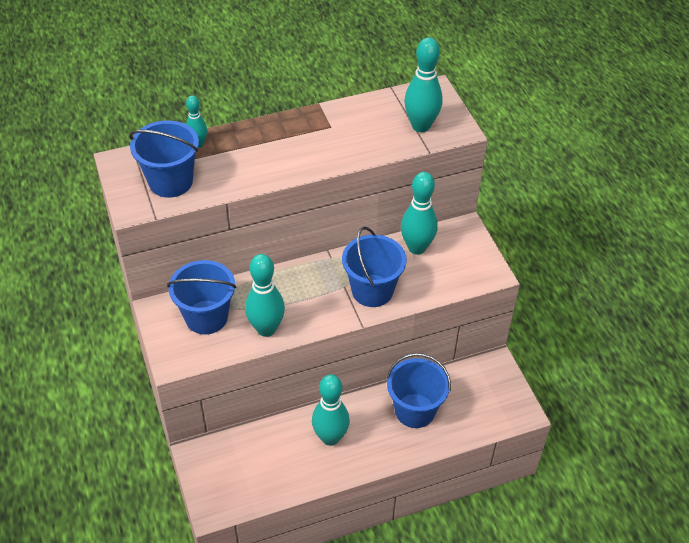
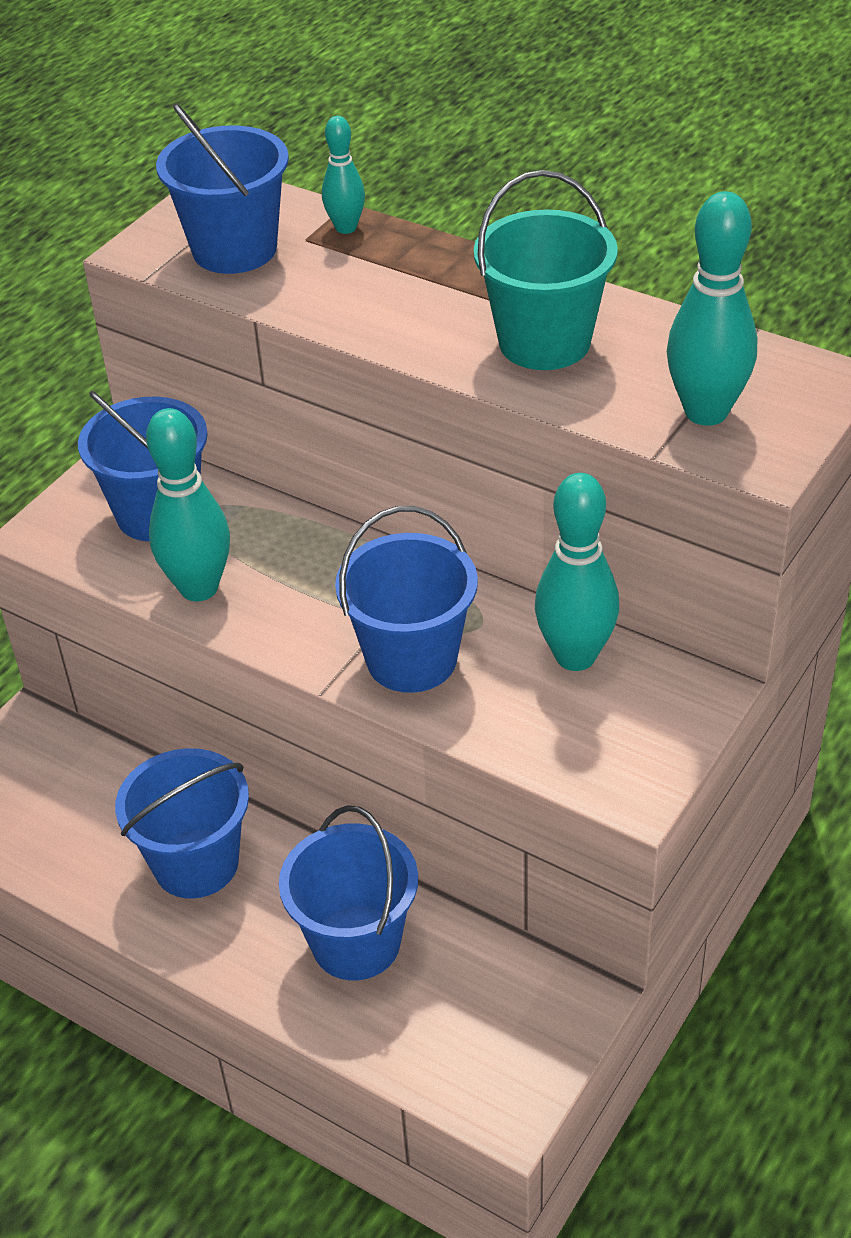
camera: 55 degrees right, 5 degrees down
turquoise bowling pin [312,374,350,446] -> blue bucket [115,748,249,899]
none -> turquoise bucket [474,170,618,370]

